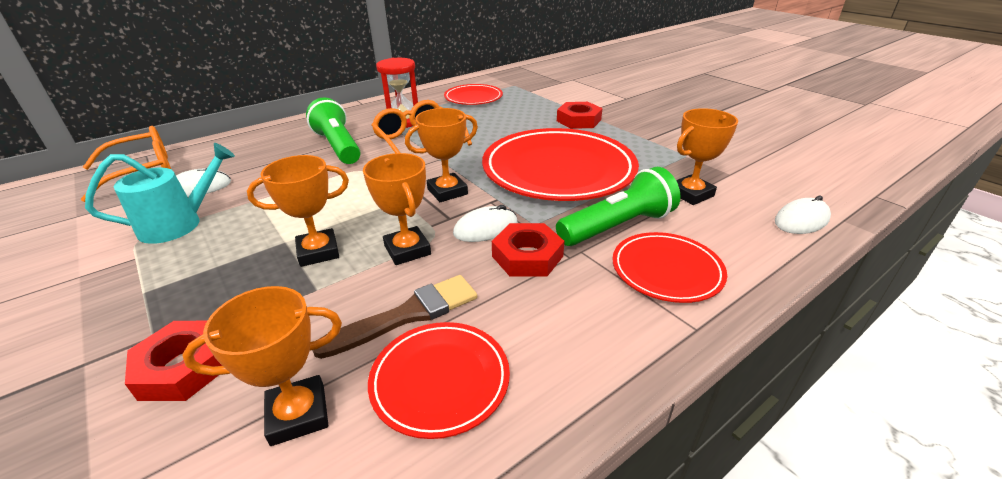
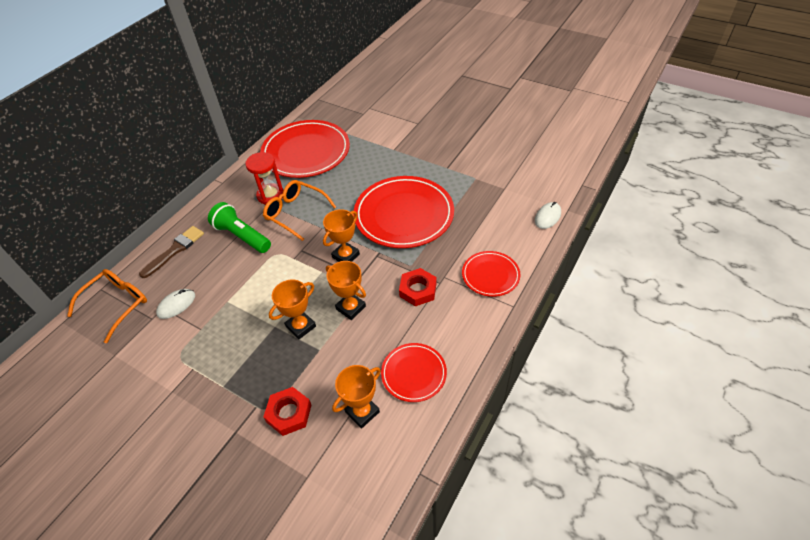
camera: 20 degrees left, 15 degrees up
turquoise watering can [85,143,235,244] -> none
brown brush [312,275,477,359] -> brown brush moved to [139,226,204,278]
red plate [444,84,503,105] -> red plate [260,120,350,178], size x1.92
white mouse [453,205,518,242] -> none
green flashlight [556,167,681,246] -> none
red nut [557,102,603,129] -> none
orange trophy [676,108,738,205] -> none

